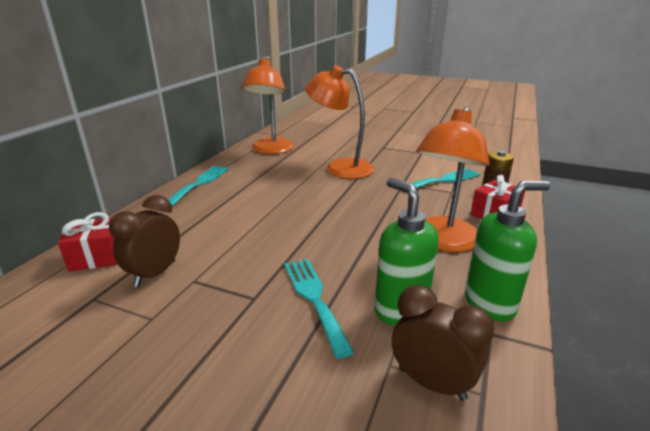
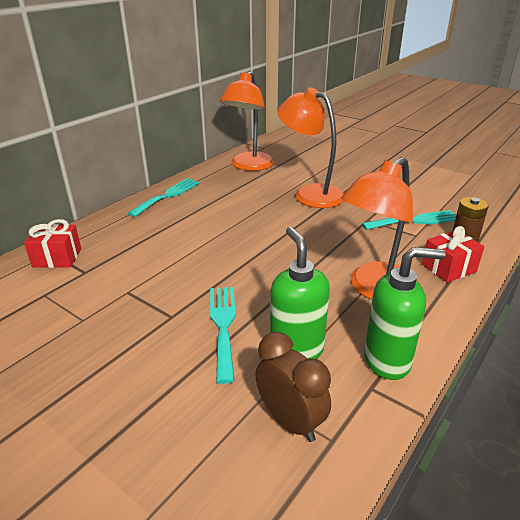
camera: 15 degrees right, 5 degrees up
brown clock [109,195,180,287] -> none

